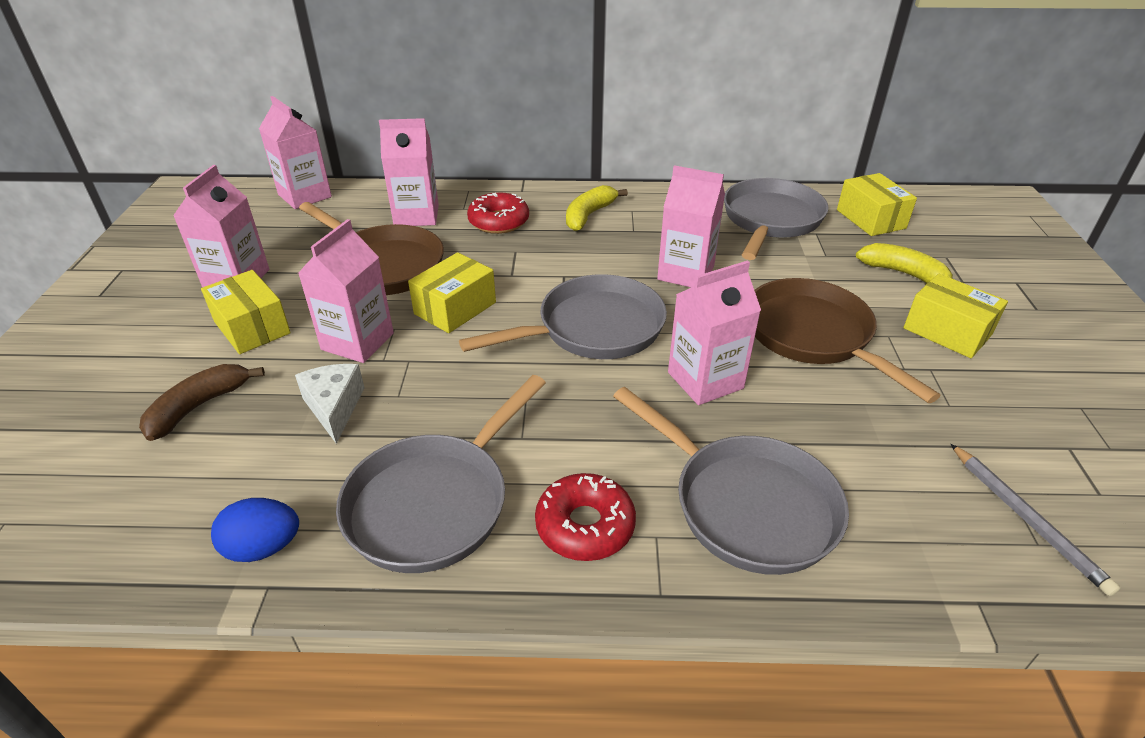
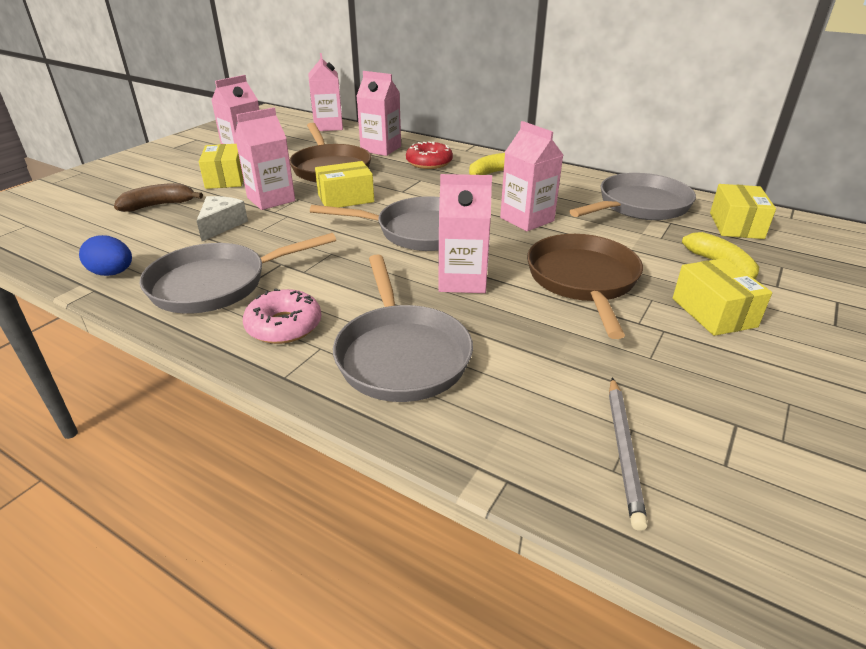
camera: 30 degrees right, 5 degrees down
red donut [535,473,636,561] -> pink donut [243,288,321,344]

